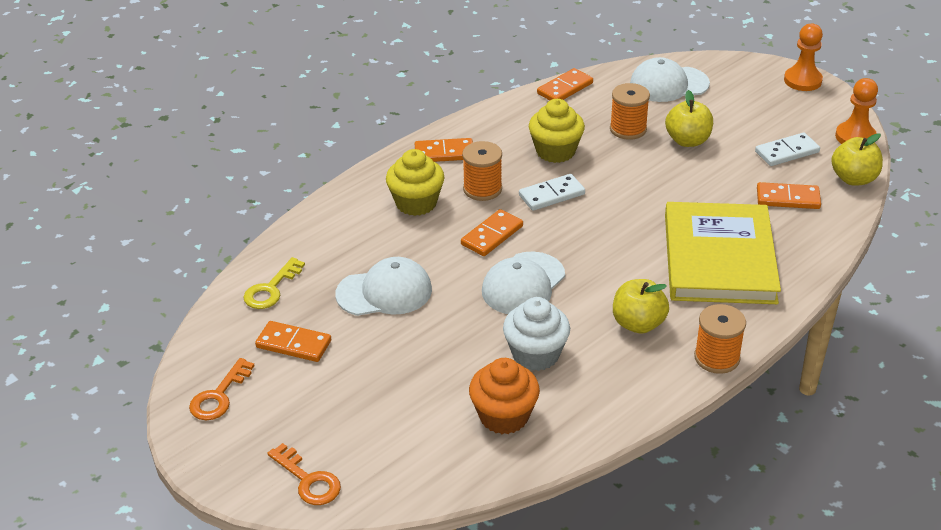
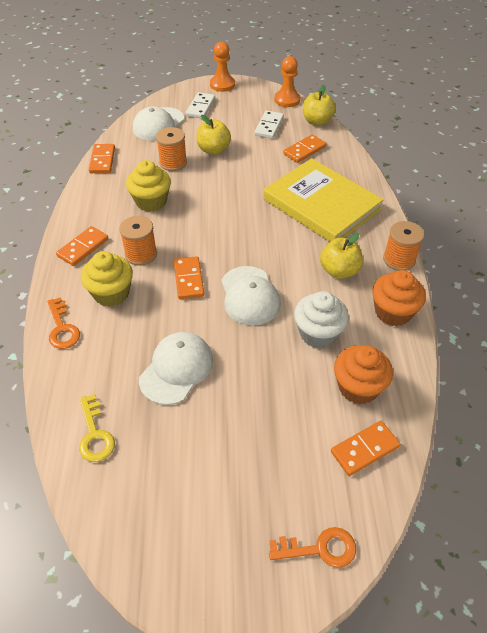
camera: 50 degrees left, 10 degrees up
orange key [189,358,255,420] -> orange key moved to [47,297,80,349]
orange domino [255,321,331,362] -> orange domino moved to [331,421,400,476]
white domino [519,174,585,211] -> white domino moved to [186,92,215,119]
none -> orange cupcake [372,270,426,326]

